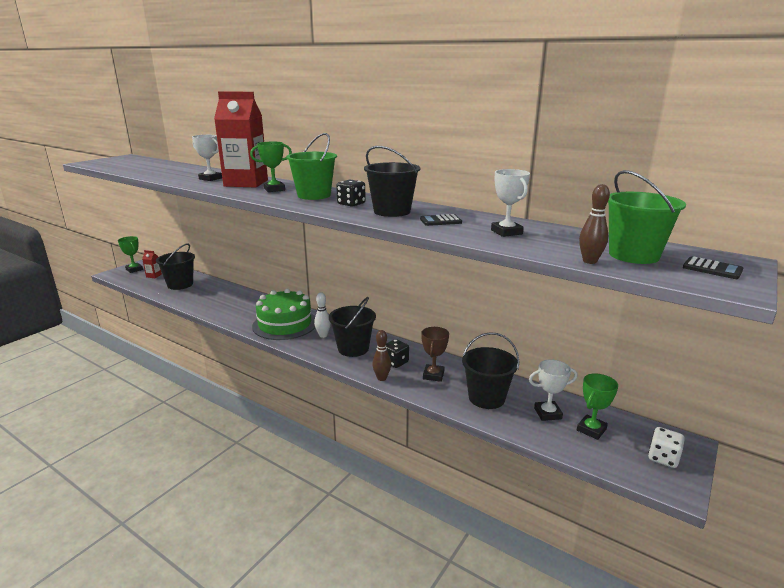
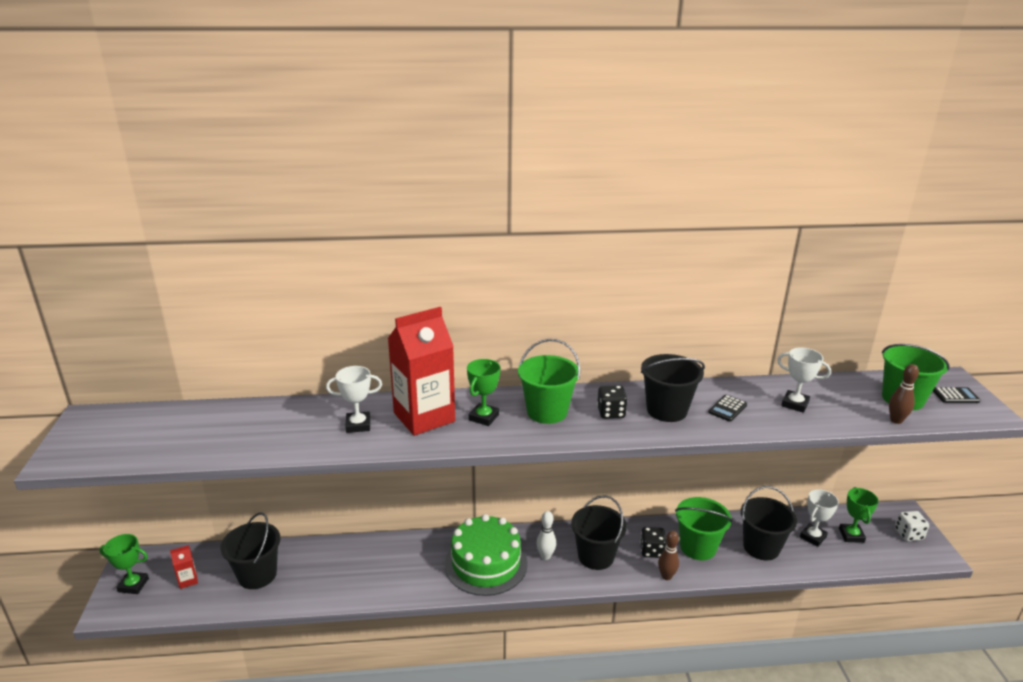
camera: 40 degrees left, 5 degrees up
brown trophy [421,327,449,382] -> green bucket [675,497,733,560]

